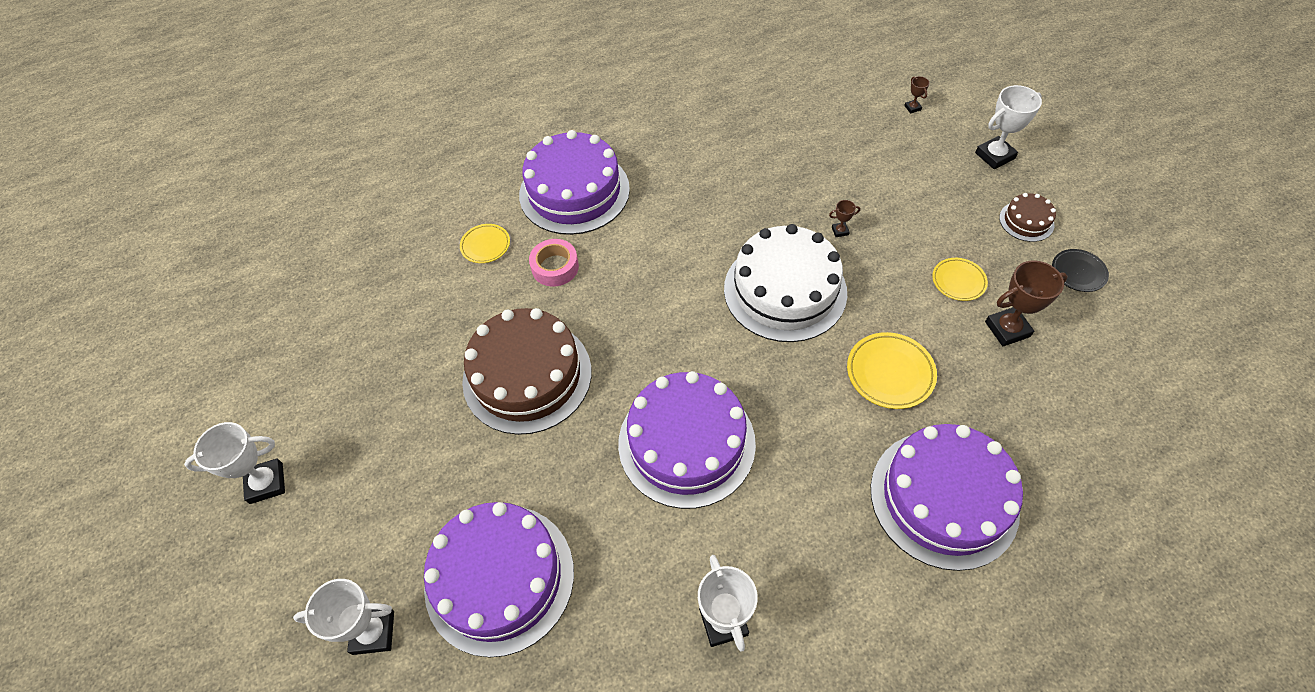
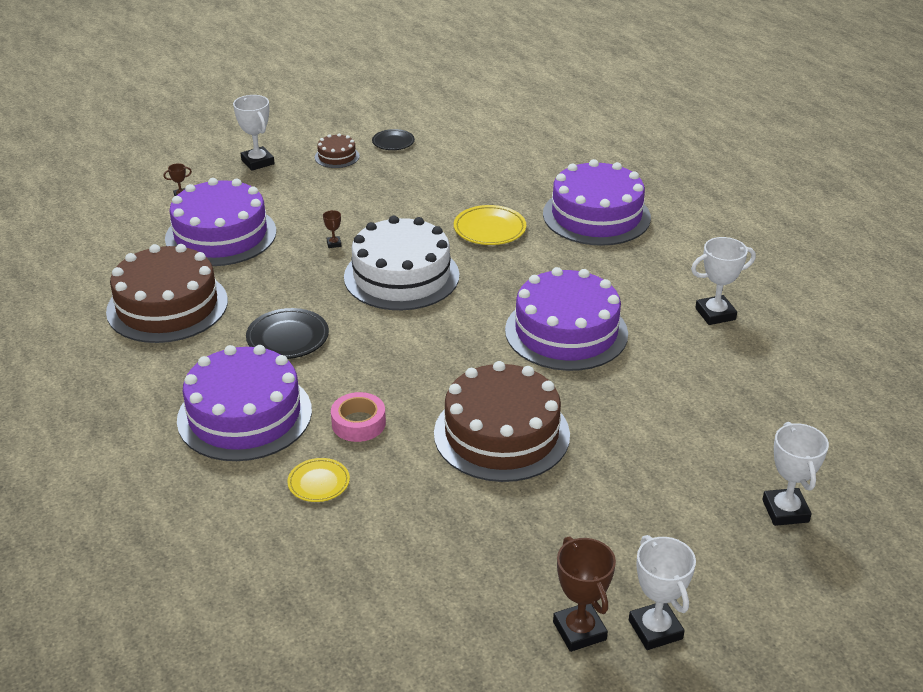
camera: 95 degrees left, 20 degrees down
purple cake [424,502,574,657] -> purple cake moved to [165,178,276,266]
yellow plate [932,258,988,301] -> none
brown trophy [985,261,1068,346] -> brown trophy moved to [553,536,616,652]
none -> brown cake [106,244,228,343]
none -> black plate [246,308,329,359]

